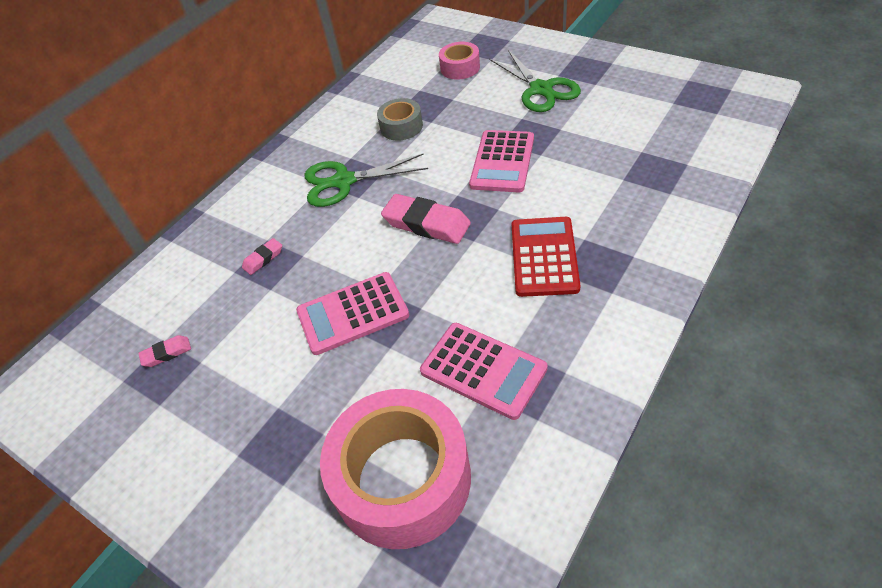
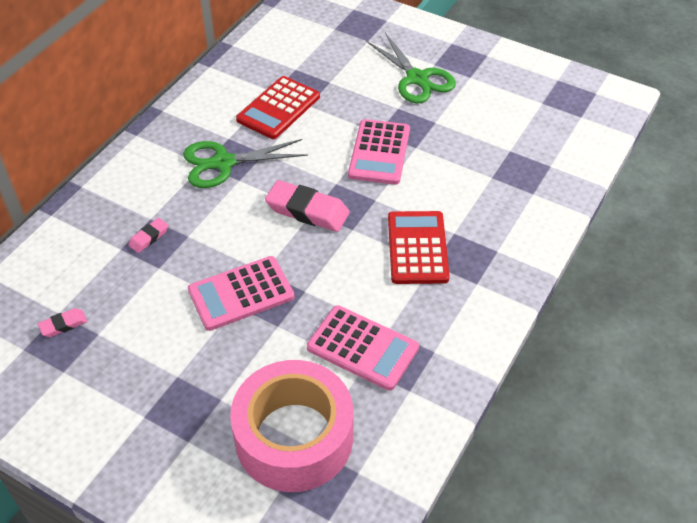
camera: 10 degrees left, 0 degrees up
grey tape [377,98,423,141] -> red calculator [236,76,320,139]
pink tape [439,42,480,80] -> none

